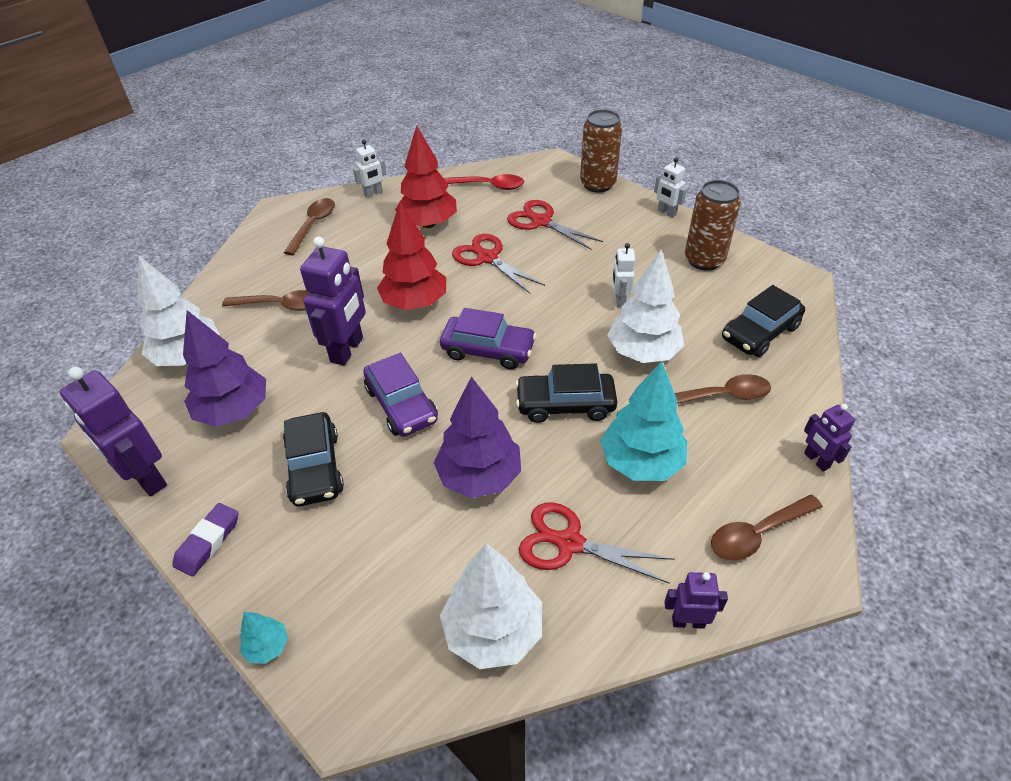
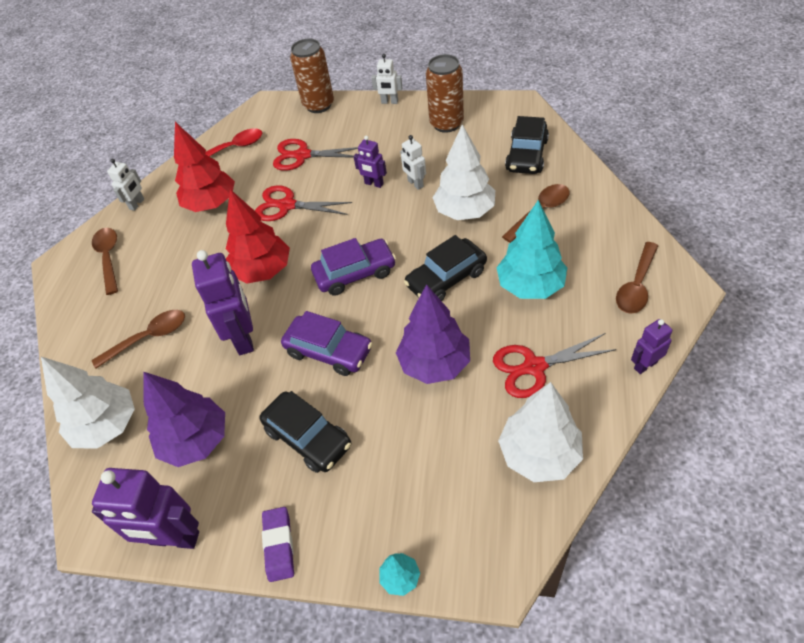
camera: 30 degrees left, 5 degrees up
purple robot [804,404,855,471] -> purple robot moved to [354,136,387,188]

